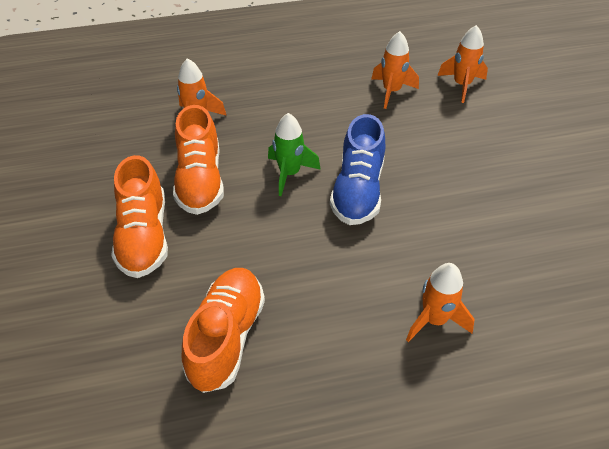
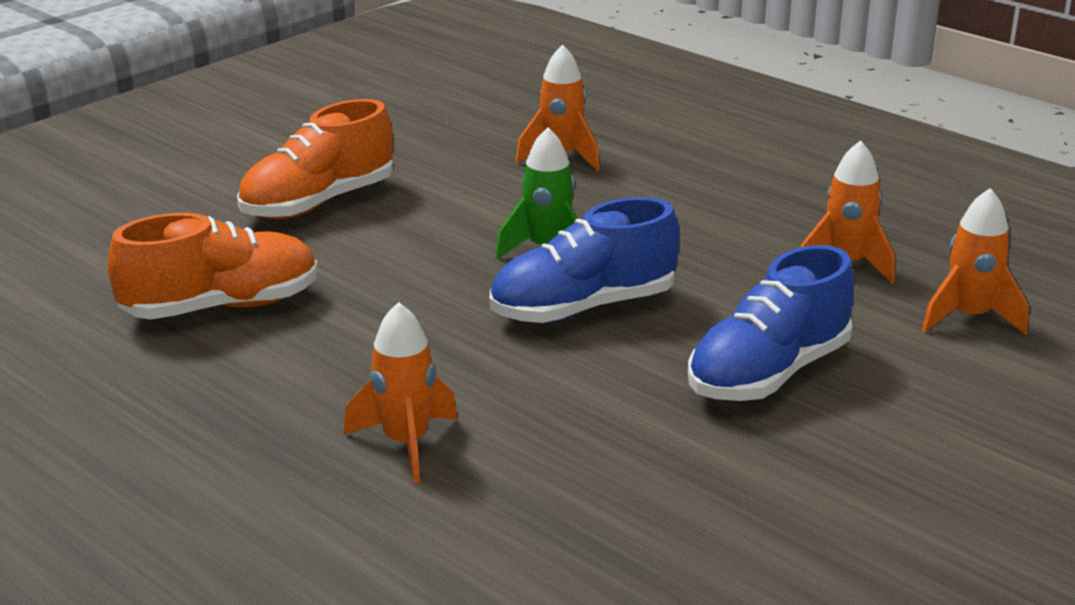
camera: 55 degrees right, 20 degrees down
orange shoe [173,105,224,215] -> none
none -> blue shoe [688,245,854,401]

